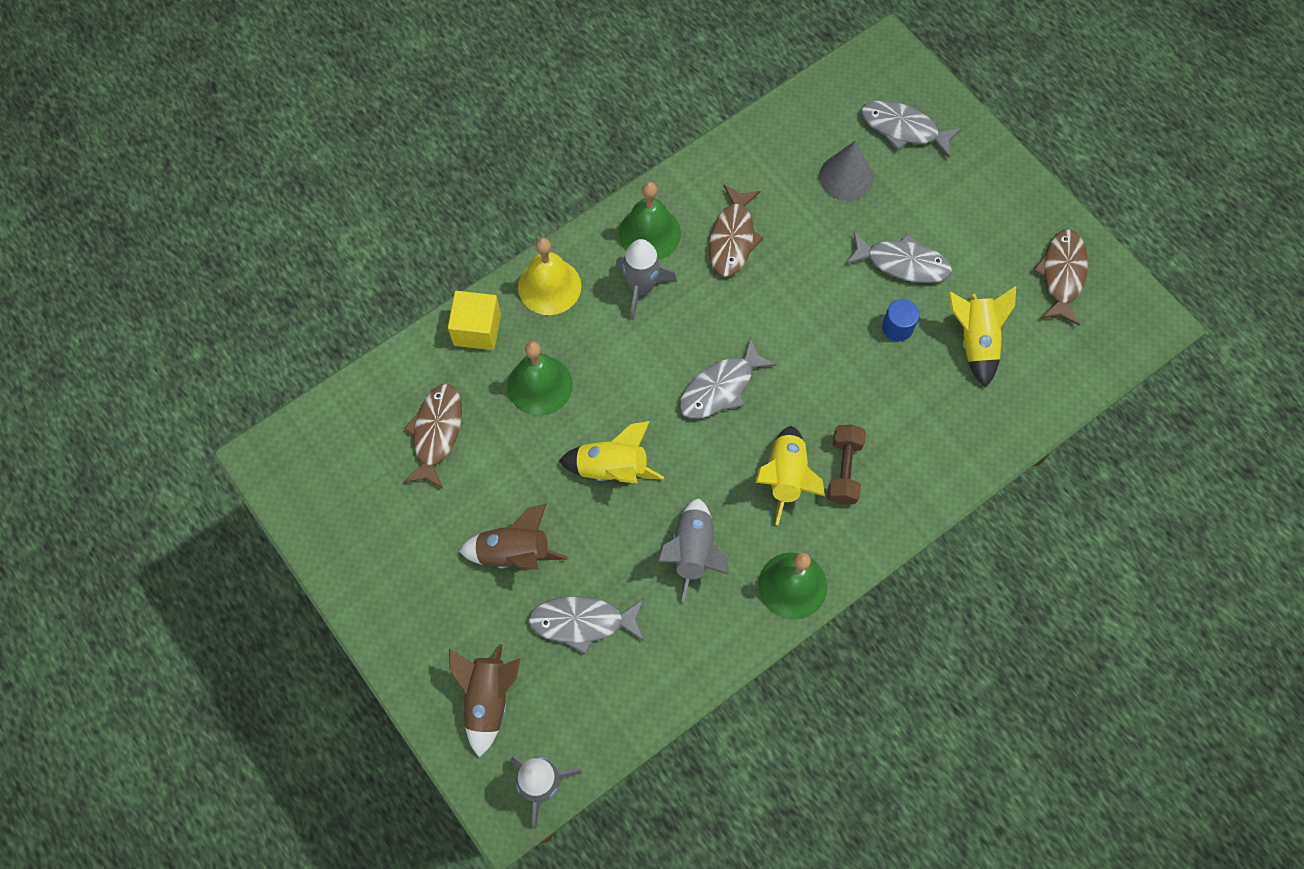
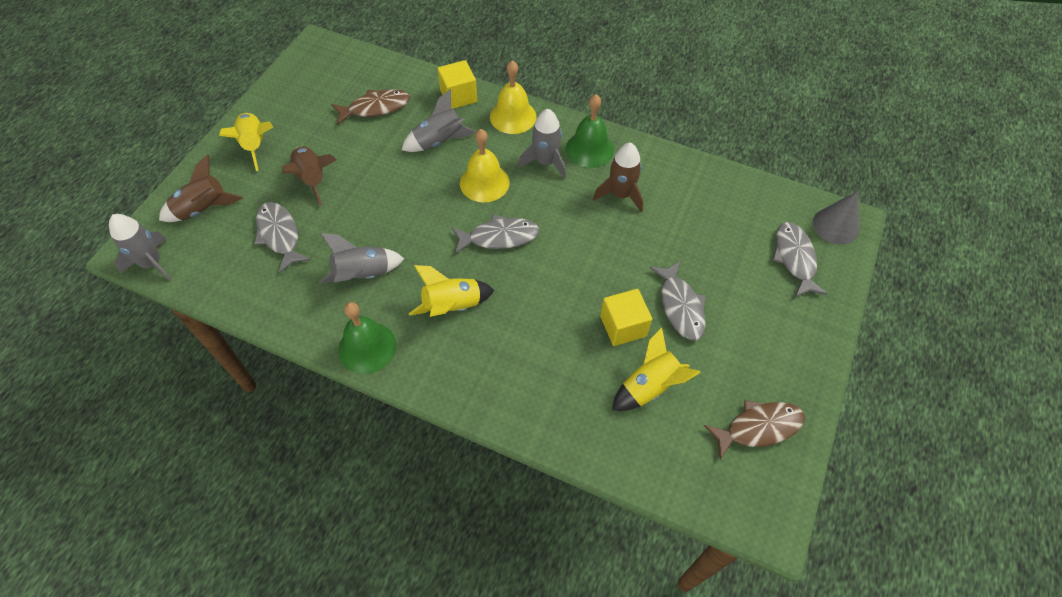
camera: 60 degrees right, 10 degrees down
green bell [507,341,573,416] -> grey rocket [402,89,476,152]
yellow rocket [559,421,664,483] -> yellow rocket moved to [219,113,274,171]
grey fish [679,337,777,419] -> grey fish turned 150 degrees clockwise [452,214,540,254]
brown fish [709,185,764,277] -> brown rocket [593,143,643,212]
grey cone [819,140,873,201] -> grey cone moved to [813,191,859,245]
brown dumbbell [827,424,866,505] -> none
blue cylinder [882,299,919,341] -> yellow cube [600,289,652,346]
none -> yellow bell [460,129,510,202]

